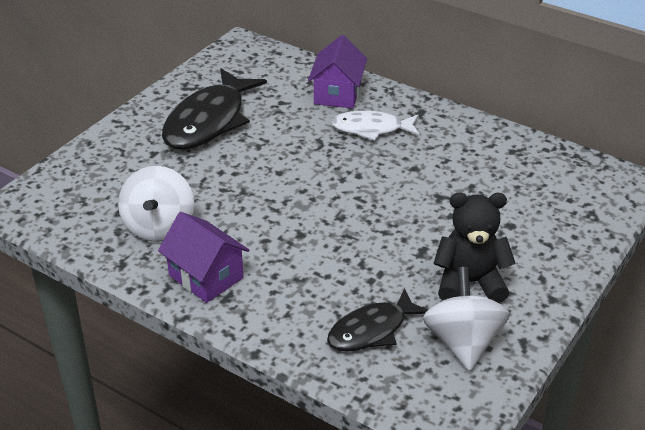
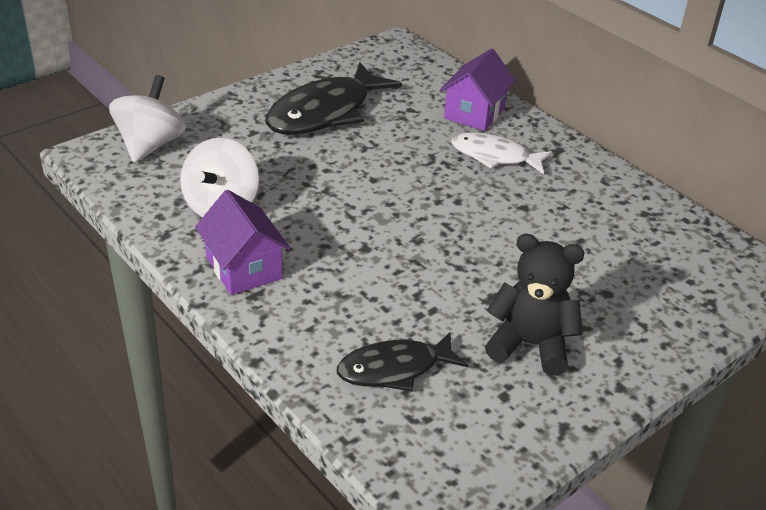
camera: 15 degrees right, 0 degrees up
white spinning top [423,267,510,371] -> white spinning top moved to [109,75,186,163]

